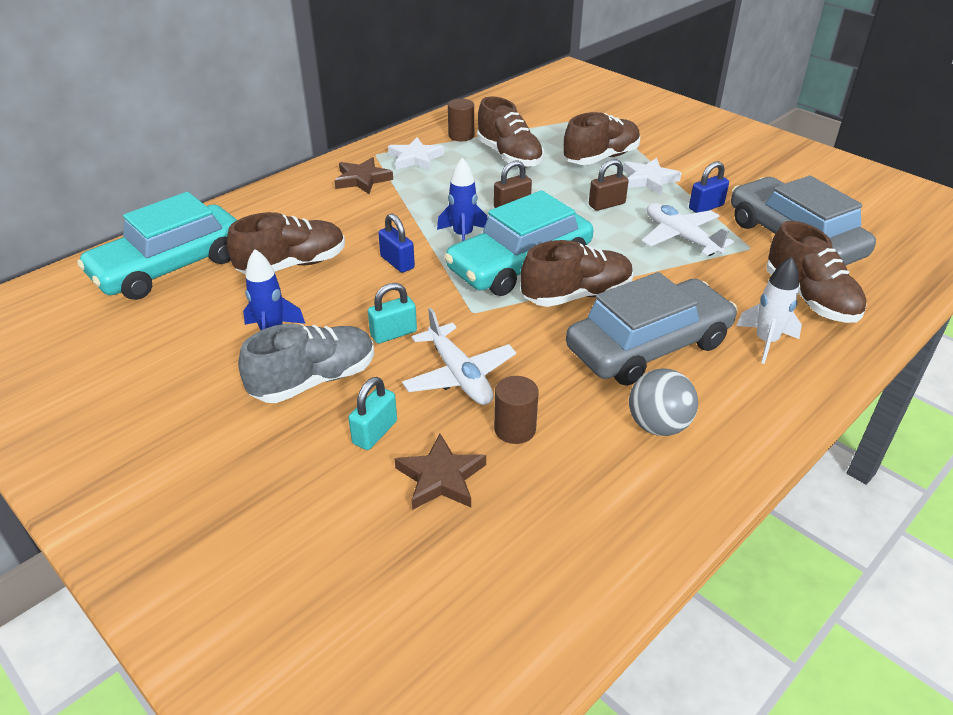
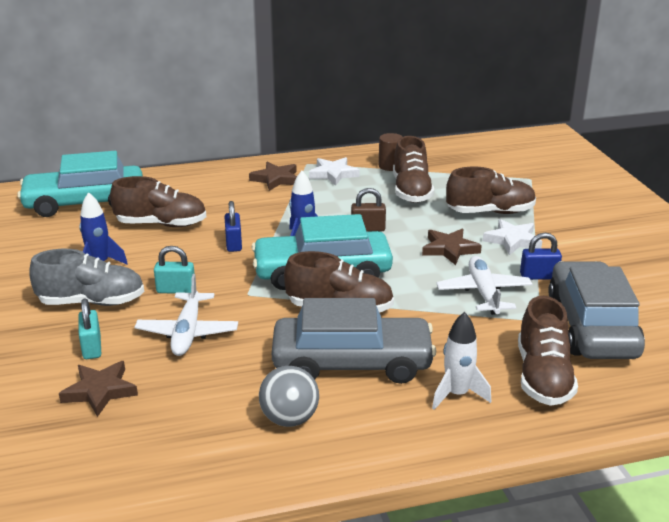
camera: 30 degrees right, 10 degrees down
turquoise padlock [348,377,397,450] -> turquoise padlock turned 75 degrees counterclockwise [78,298,101,359]
brown cylinder [494,376,539,444] -> none
brown padlock [589,159,629,211] -> brown star [422,228,482,265]

